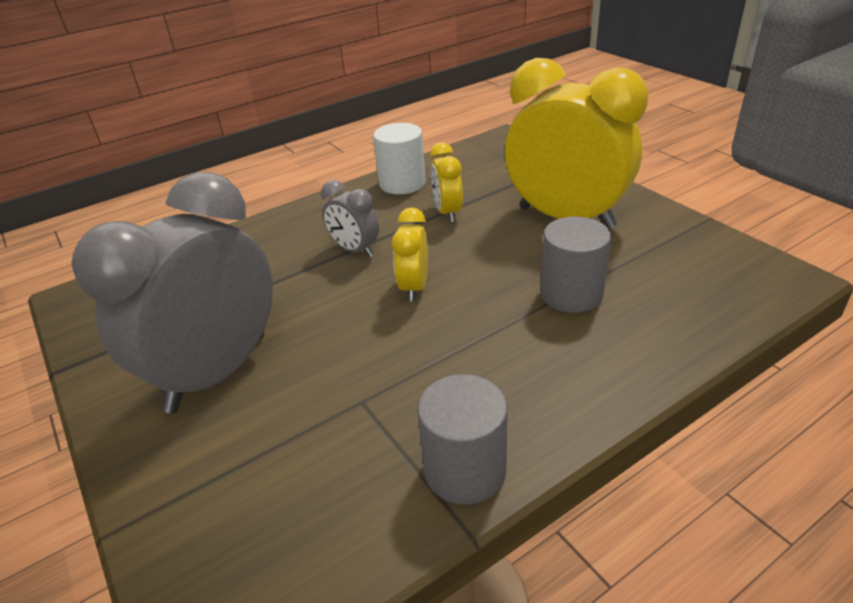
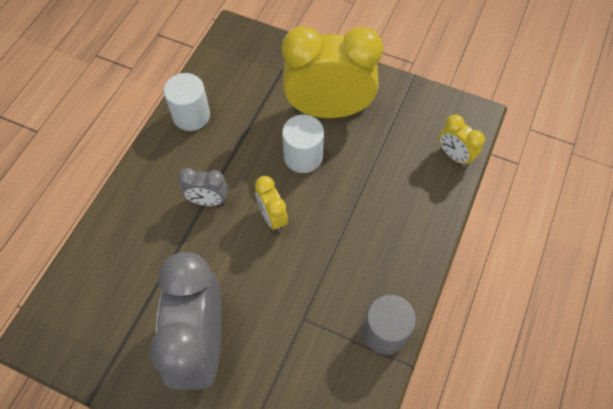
camera: 35 degrees left, 25 degrees up
yellow clock [430,142,463,222] -> yellow clock moved to [439,115,485,166]
grey cylinder [540,216,611,313] -> none
none -> white cylinder [282,115,324,173]

